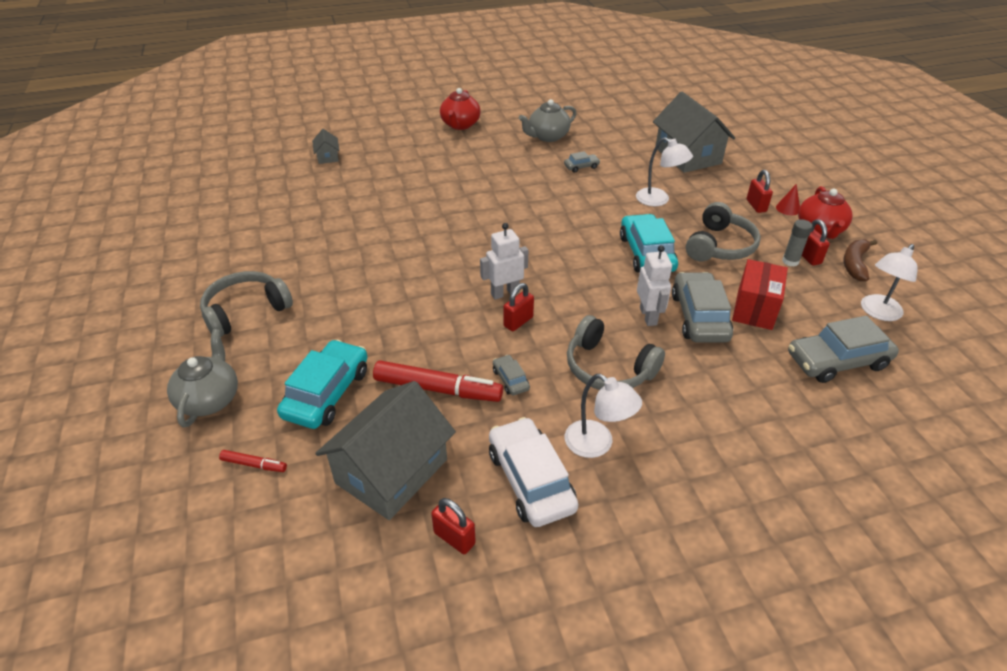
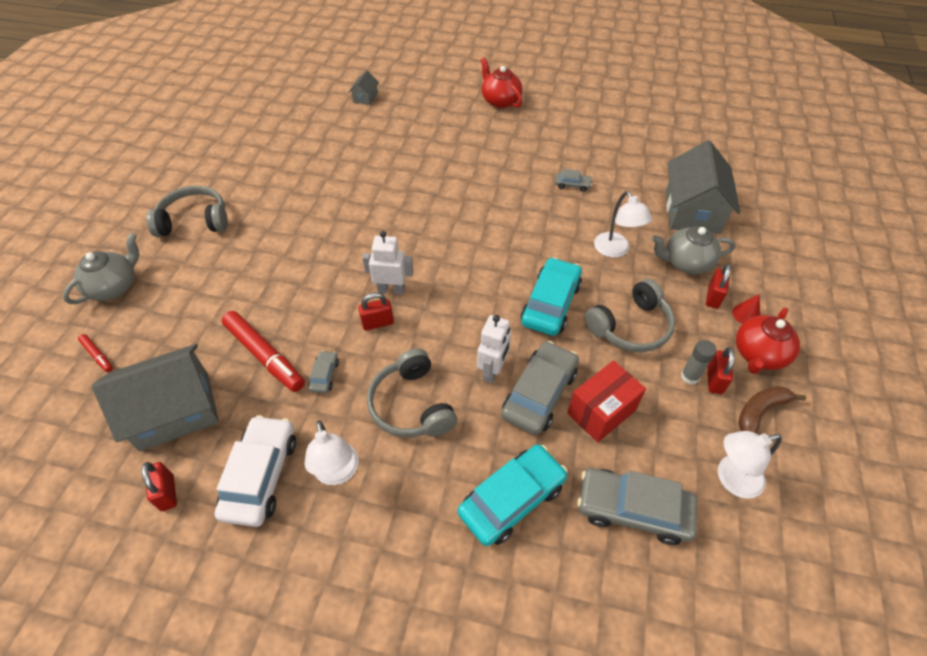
camera: 30 degrees right, 10 degrees up
turquoise car [277,340,368,429] -> turquoise car moved to [458,444,568,546]
red teapot [440,88,481,130] -> red teapot turned 105 degrees clockwise [481,58,522,108]
grey teapot [519,99,577,142] -> grey teapot moved to [652,226,736,274]

